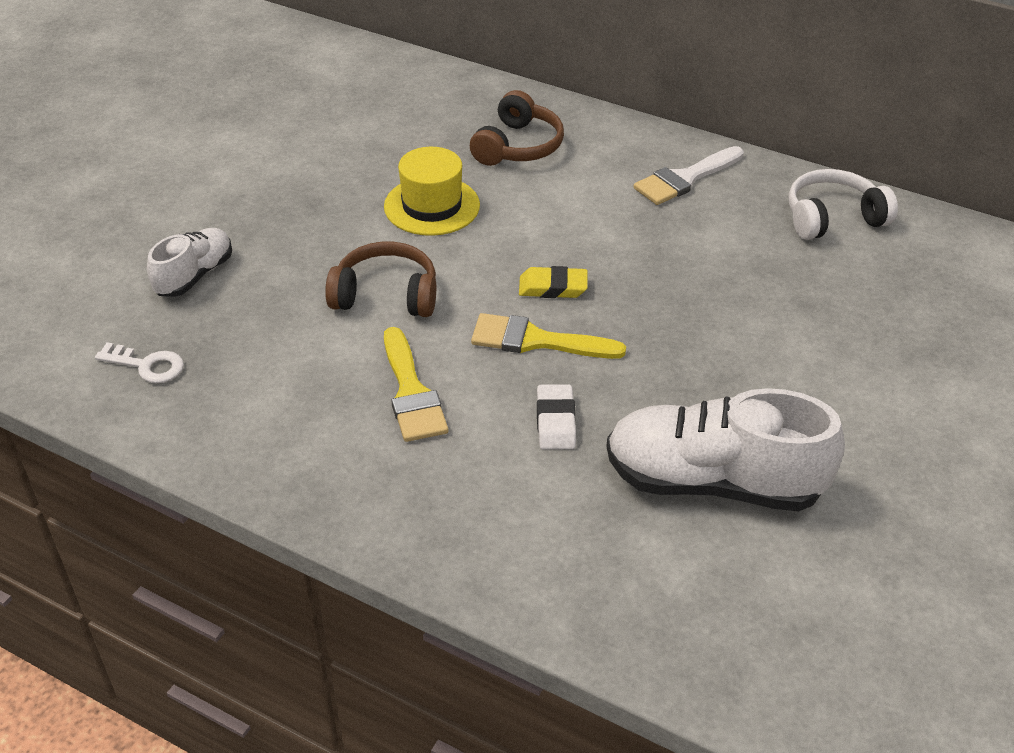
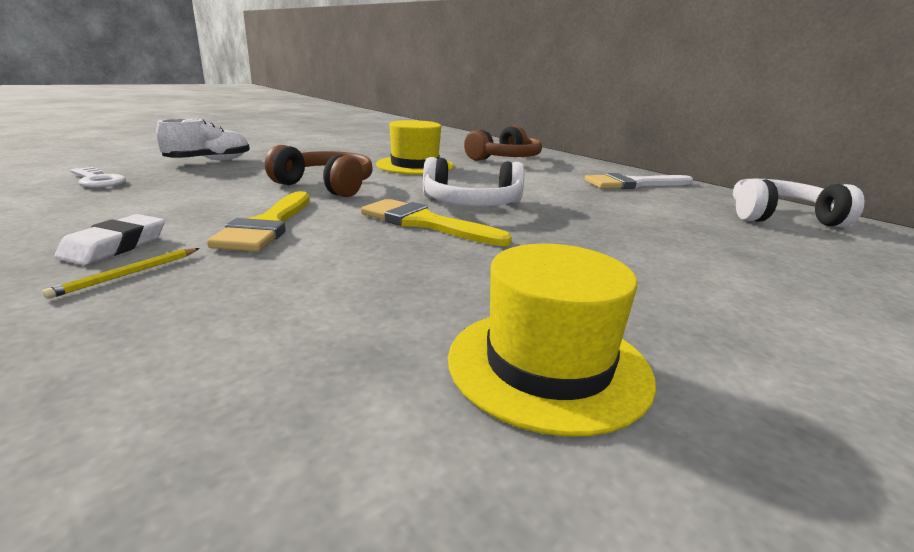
camera: 20 degrees right, 20 degrees down
yellow eraser [519,266,588,298] -> white headphones [423,157,524,206]
white eraser [537,384,576,450] -> white eraser moved to [54,214,165,265]
white shoe [606,388,845,511] -> yellow hat [448,244,656,436]
none -> yellow pencil [42,248,200,299]

